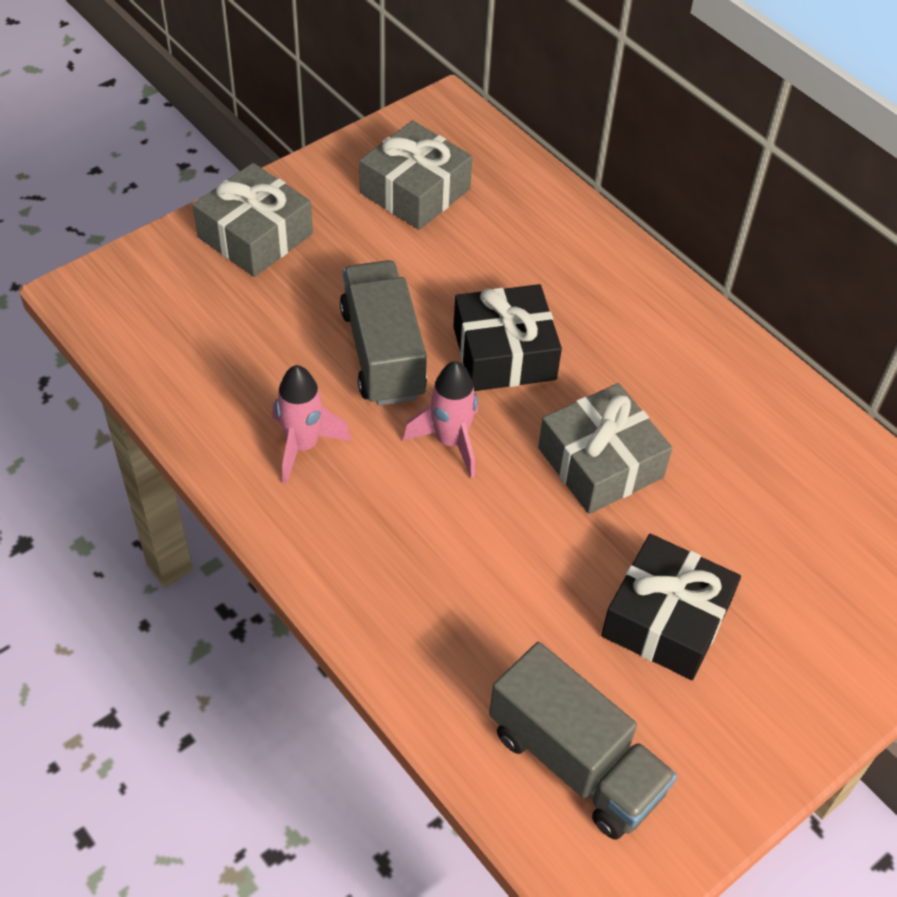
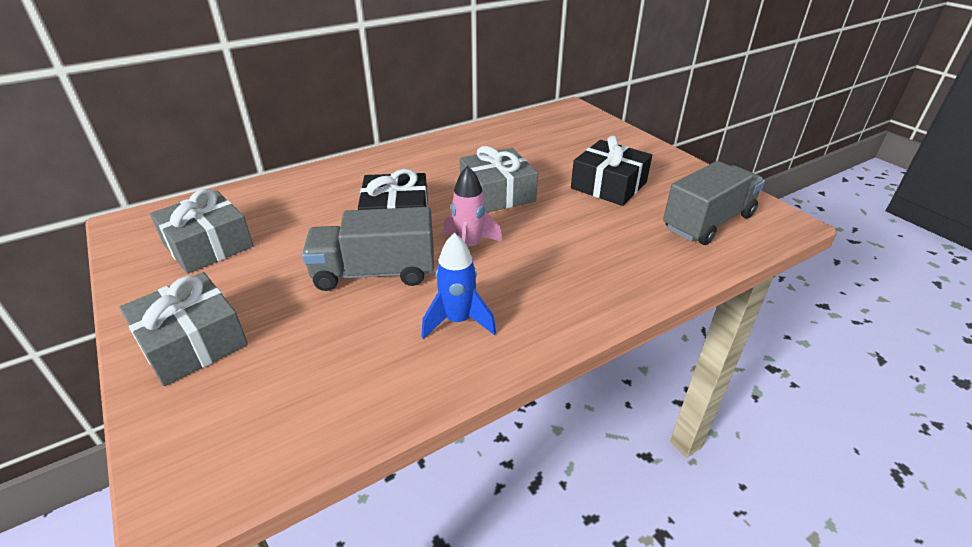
camera: 80 degrees left, 15 degrees down
pink rocket [272,365,351,484] -> blue rocket [421,233,496,339]

